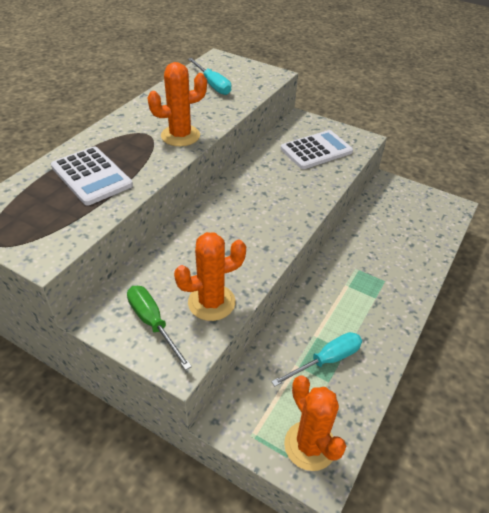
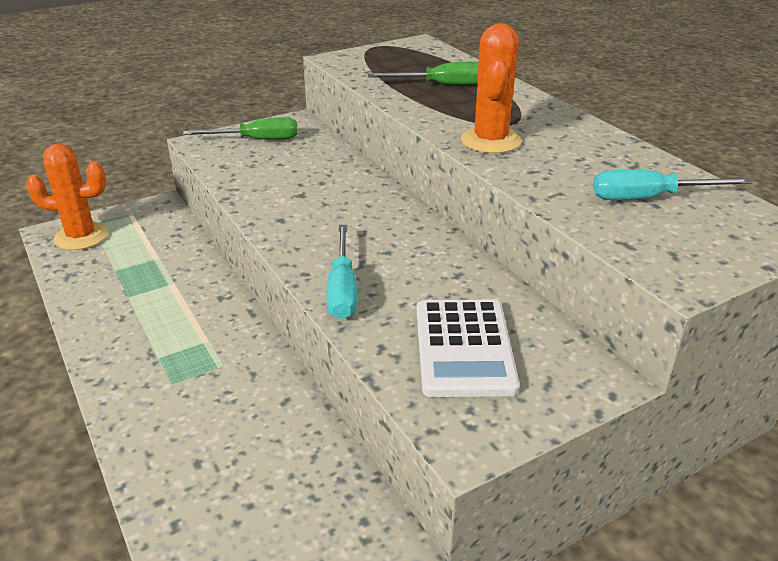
camera: 120 degrees right, 10 degrees down
white calculator [51,146,133,205] -> green screwdriver [368,62,479,85]
orange cactus [174,232,246,321] -> none
turquoise screwdriver [271,332,362,386] -> turquoise screwdriver moved to [327,225,357,319]

